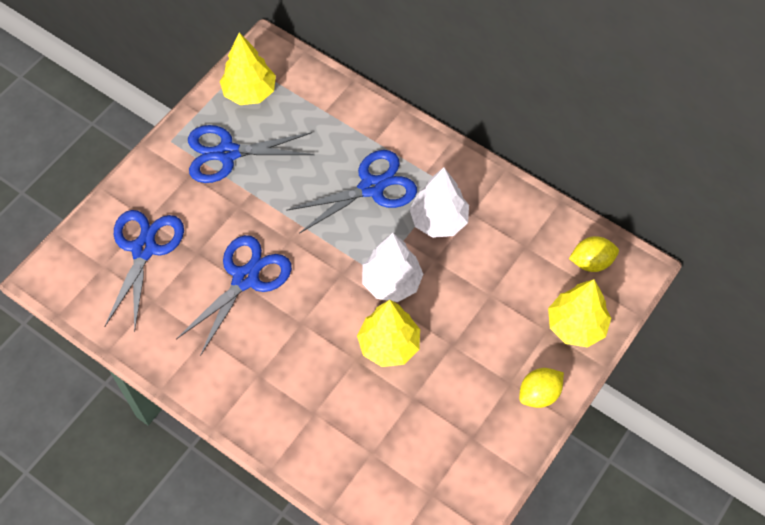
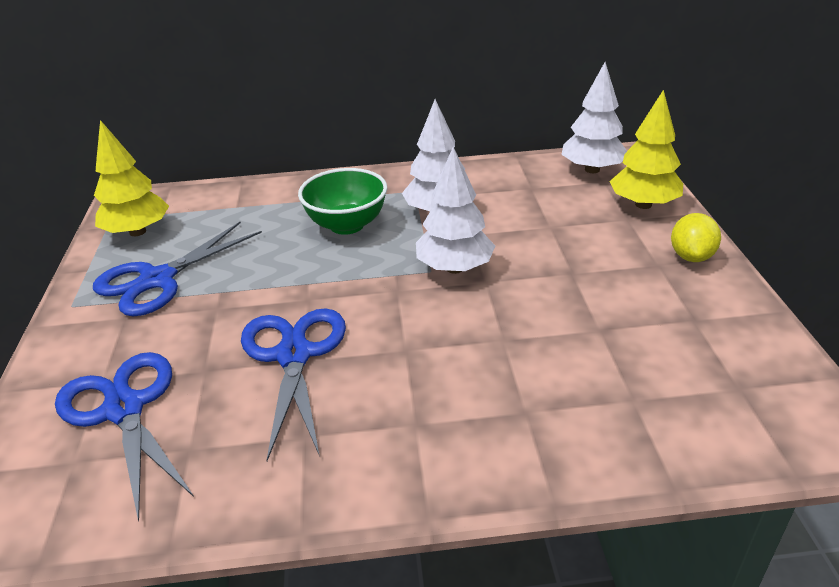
camera: 40 degrees left, 25 degrees down
blue scissors [286,150,417,234] -> green bowl [298,168,387,235]
yellow tree [357,300,420,367] -> none
yellow lemon [569,236,619,272] -> white tree [562,62,627,173]

